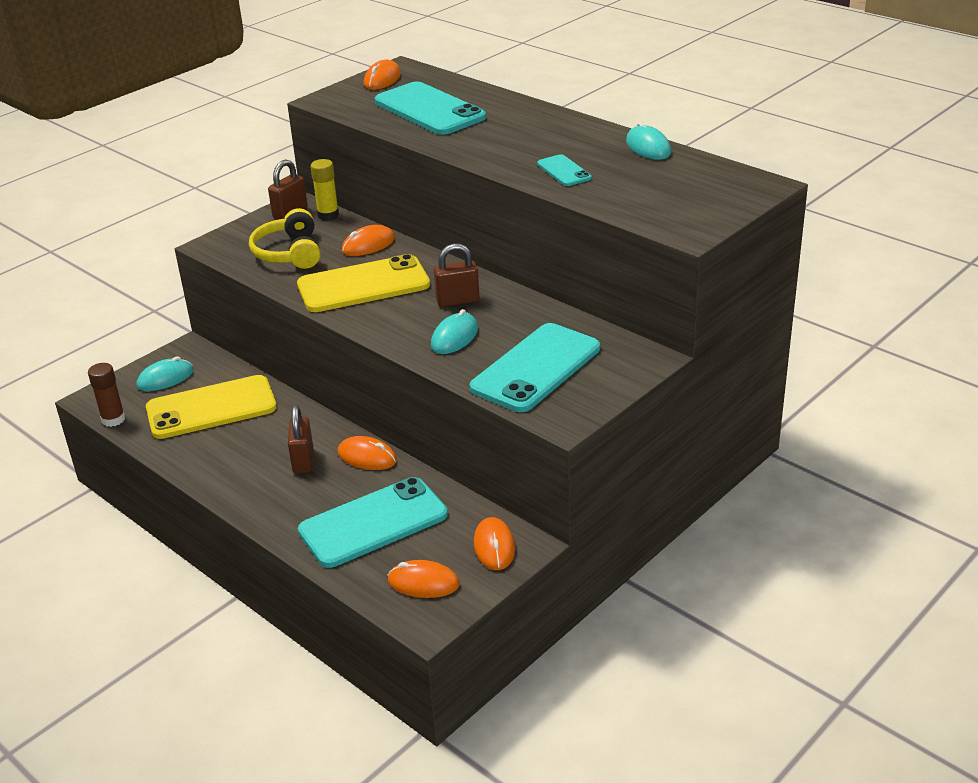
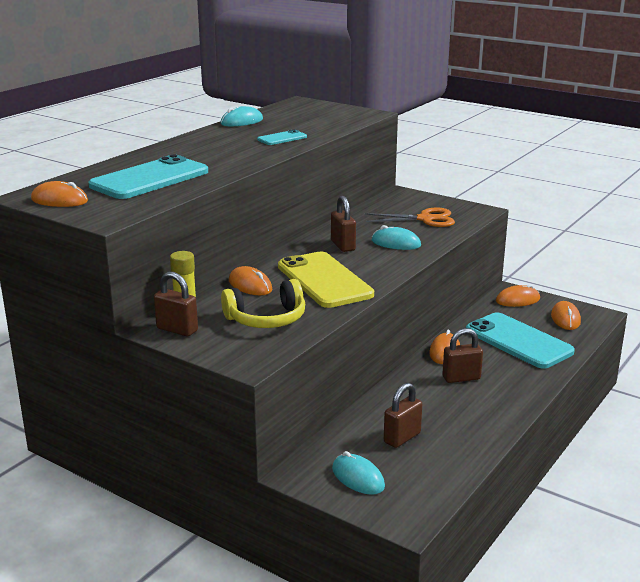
camera: 100 degrees left, 10 degrees down
brown glue stick [88,363,125,427] -> none
yellow phone [146,375,277,439] -> brown padlock [384,383,422,448]
turquoise phone [470,323,600,412] -> orange scissors [365,208,455,227]

